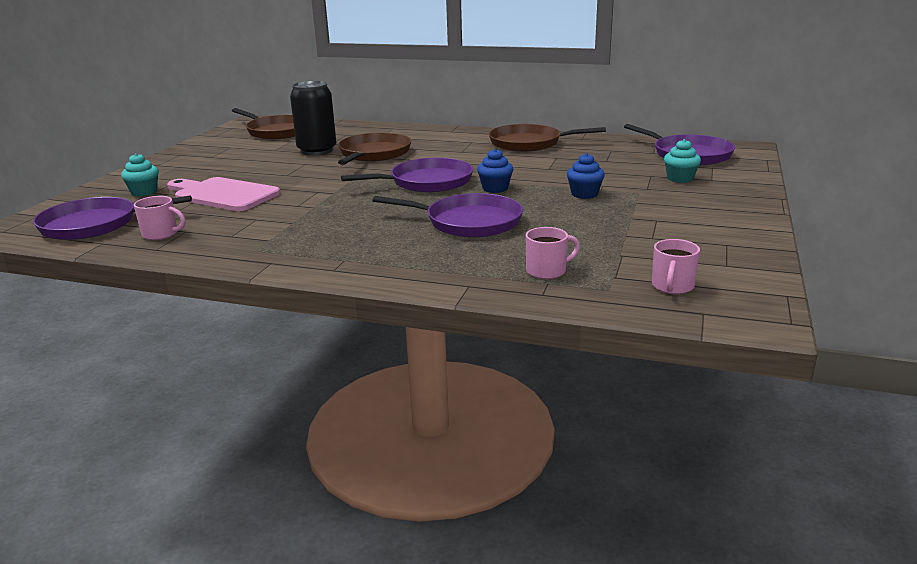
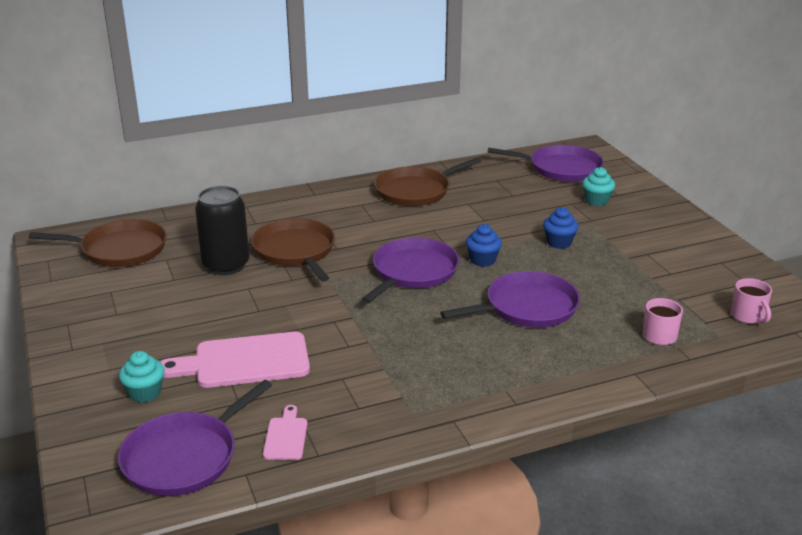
camera: 40 degrees left, 5 degrees up
pink mug [134,196,186,240] -> pink cutting board [263,405,307,460]

